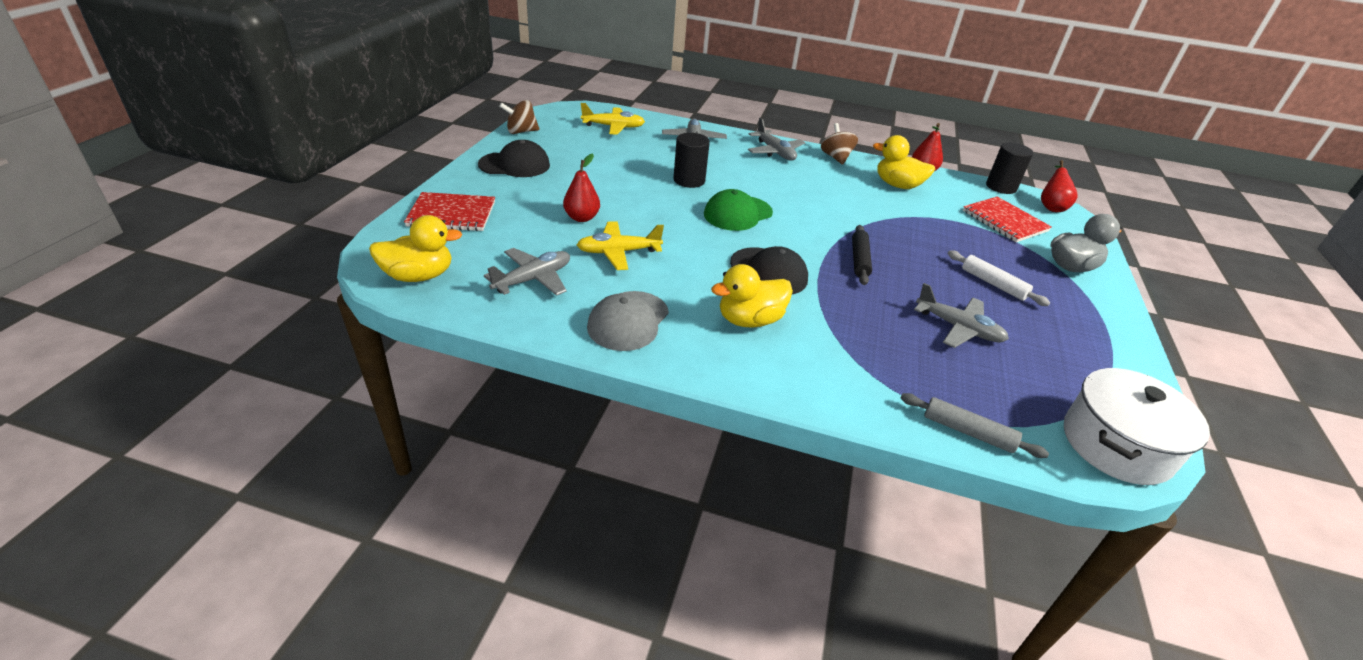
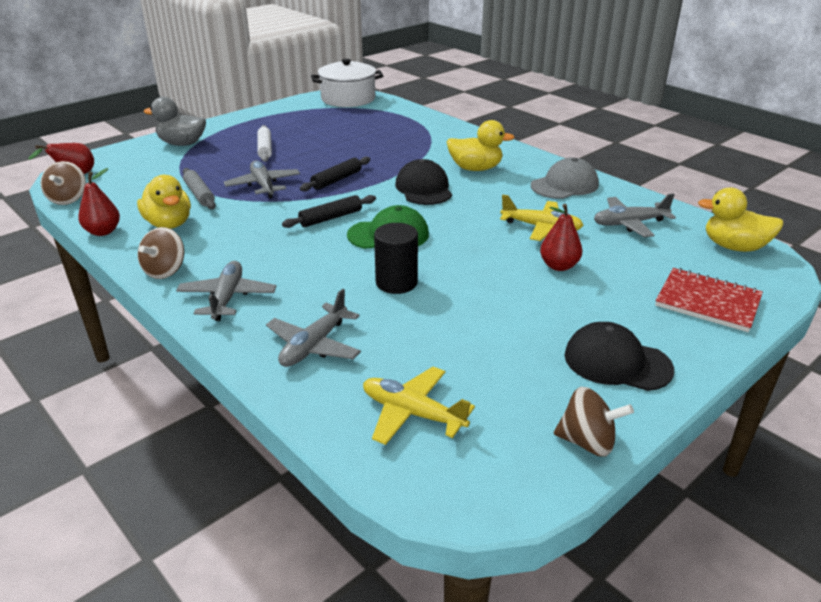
camera: 145 degrees left, 5 degrees down
grey rolling pin [901,393,1049,458] -> grey rolling pin moved to [183,168,216,209]
grey plane [914,283,1009,348] -> grey plane moved to [224,161,300,198]
red notebook [963,197,1052,242] -> none
black cylinder [986,143,1033,194] -> brown spinning top [41,161,86,205]
none -> black rolling pin [282,195,376,228]

